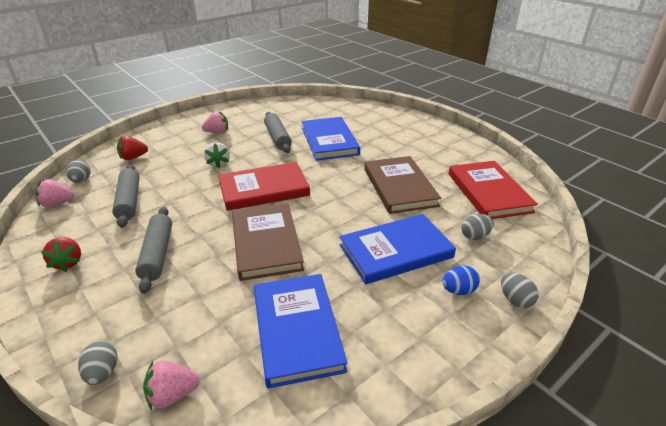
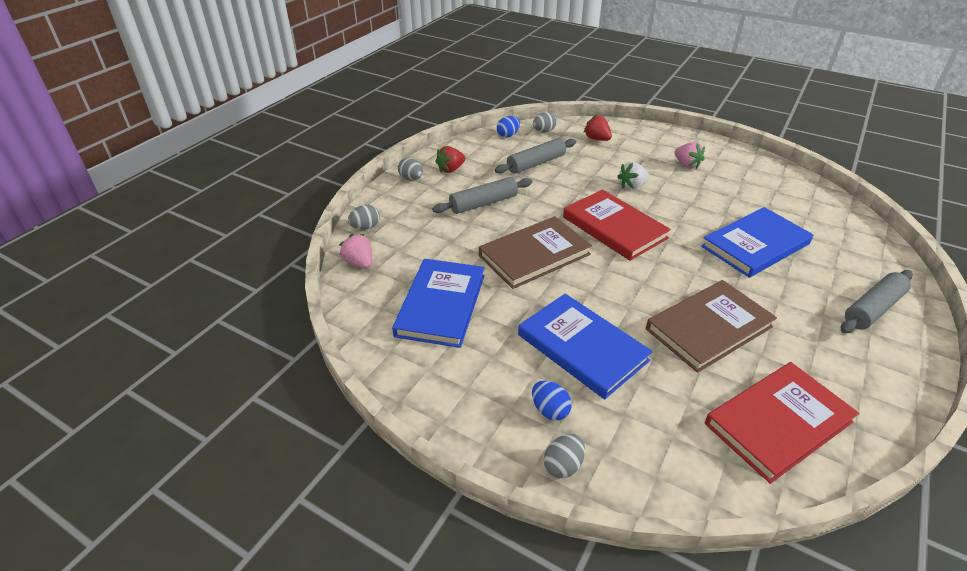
camera: 70 degrees right, 5 degrees up
pink strawberry [35,179,74,208] -> blue egg [497,116,520,137]
blue book [254,274,348,389] -> blue book turned 45 degrees counterclockwise [392,259,484,348]
grey rolling pin [264,112,292,153] -> grey rolling pin moved to [841,270,913,333]
grey egg [461,214,494,240] -> grey egg moved to [398,158,423,180]

